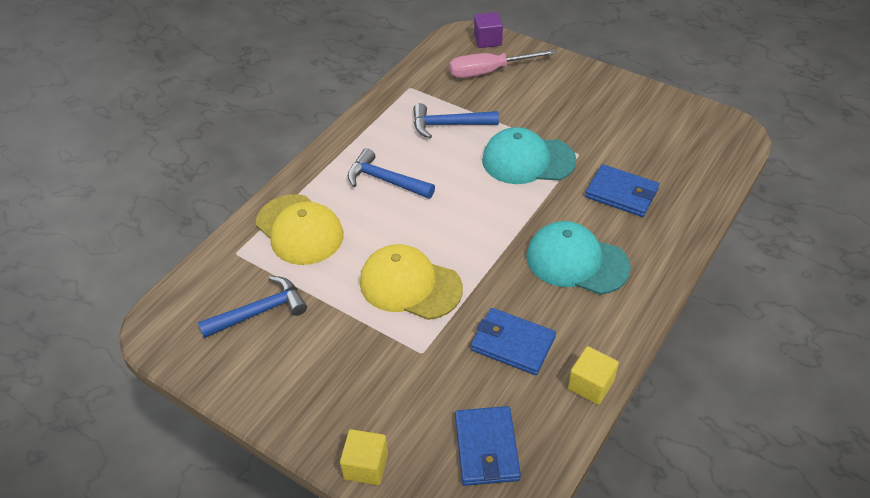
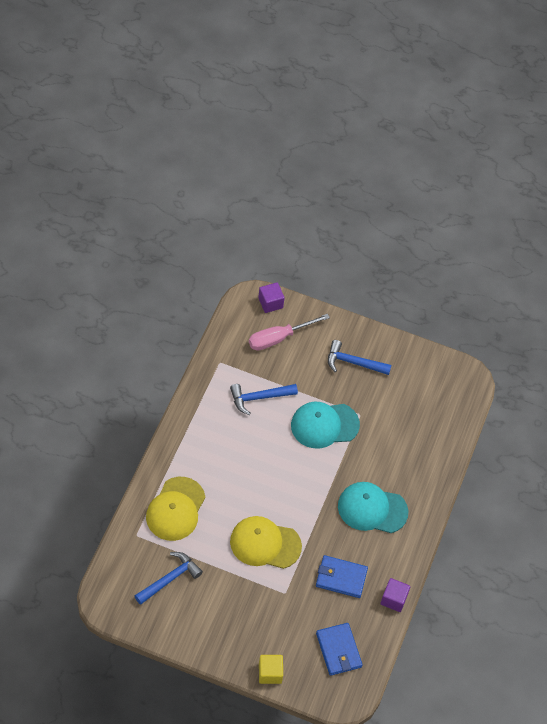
camera: 20 degrees left, 10 degrees up
yellow cap [256,194,344,265] -> yellow cap turned 75 degrees clockwise [146,477,205,541]
blue hammer [348,148,435,199] -> blue hammer moved to [328,340,392,375]
yellow cube [568,346,619,405] -> purple cube [381,578,410,612]
blue wallet [585,164,659,217] -> none

